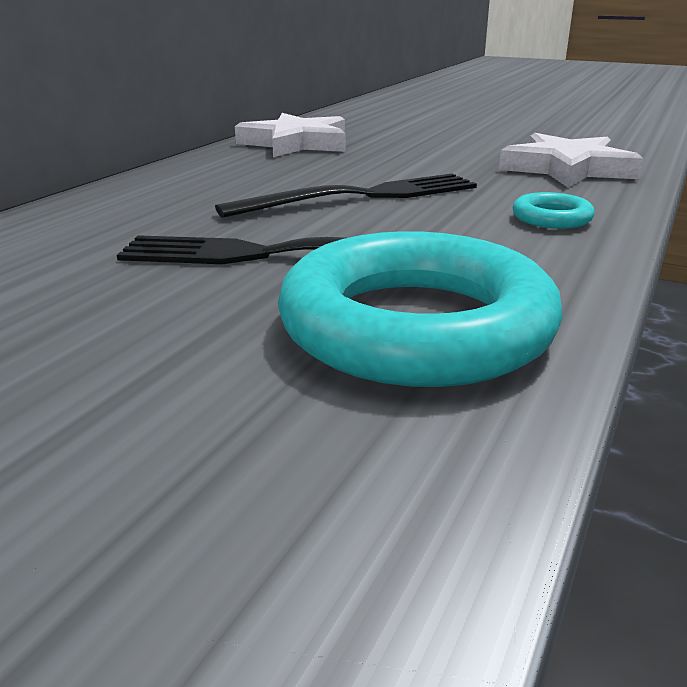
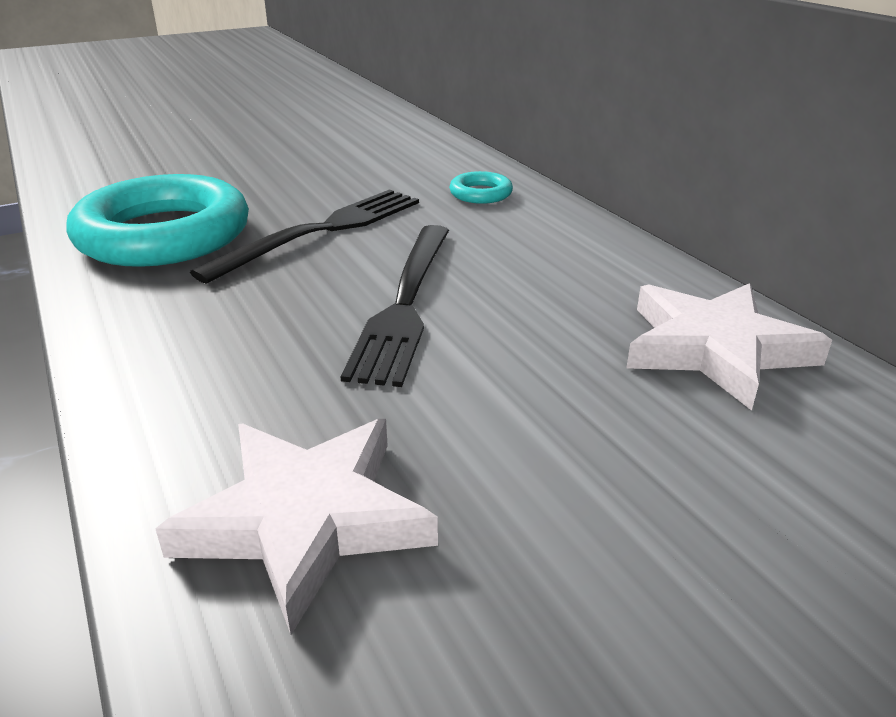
camera: 125 degrees right, 5 degrees up
turquoise ring [513,192,595,229] -> turquoise ring moved to [449,171,513,204]

